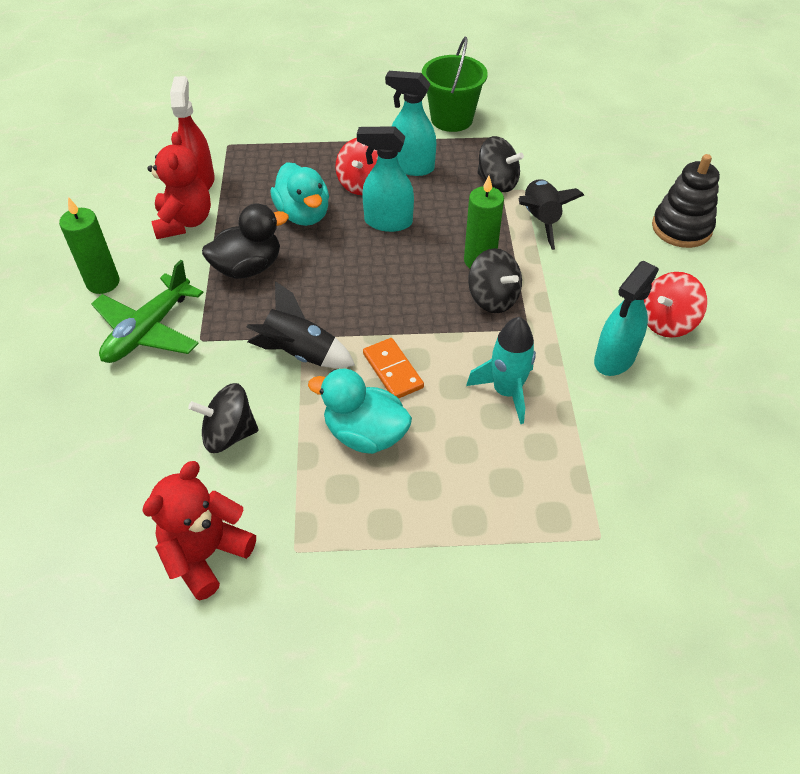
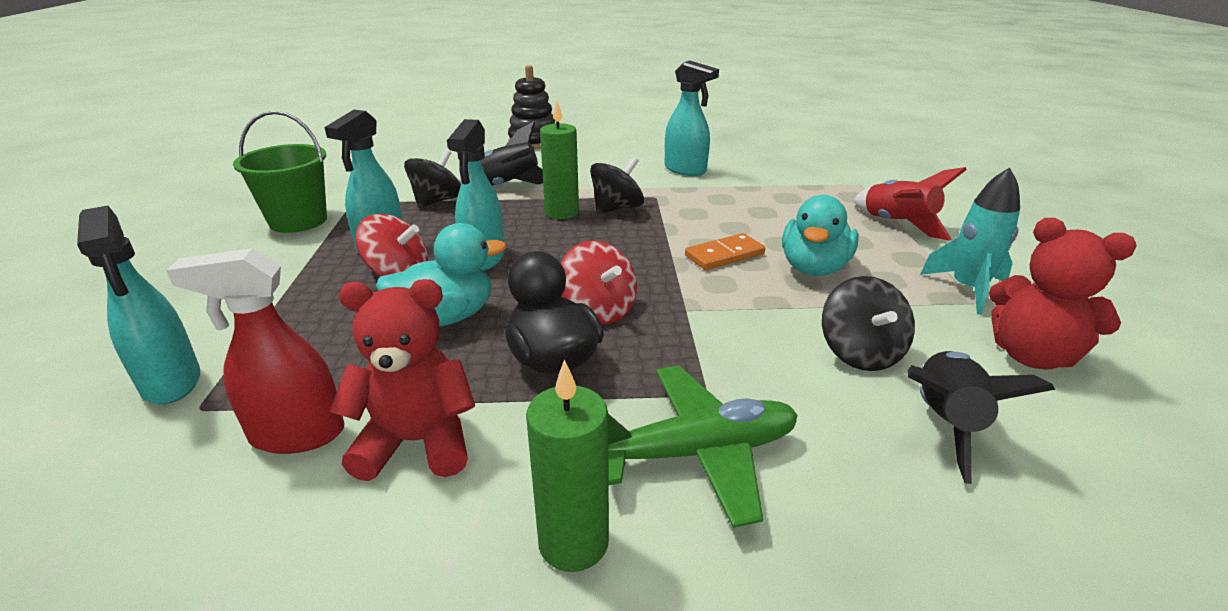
camera: 90 degrees left, 20 degrees down
green plane [91,260,203,363] -> green plane turned 45 degrees counterclockwise [608,366,798,528]
black rocket [246,281,355,368] -> black rocket moved to [908,351,1055,484]
turquoise rocket [466,317,536,424] -> turquoise rocket moved to [920,167,1020,315]
red spinning top [644,272,707,338] -> red spinning top moved to [561,241,637,324]
none -> turquoise spray bottle [77,206,200,404]
none -> red rocket [853,167,967,241]

